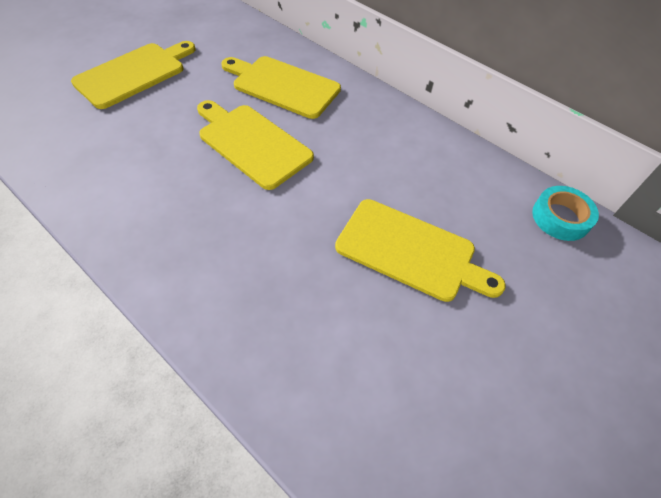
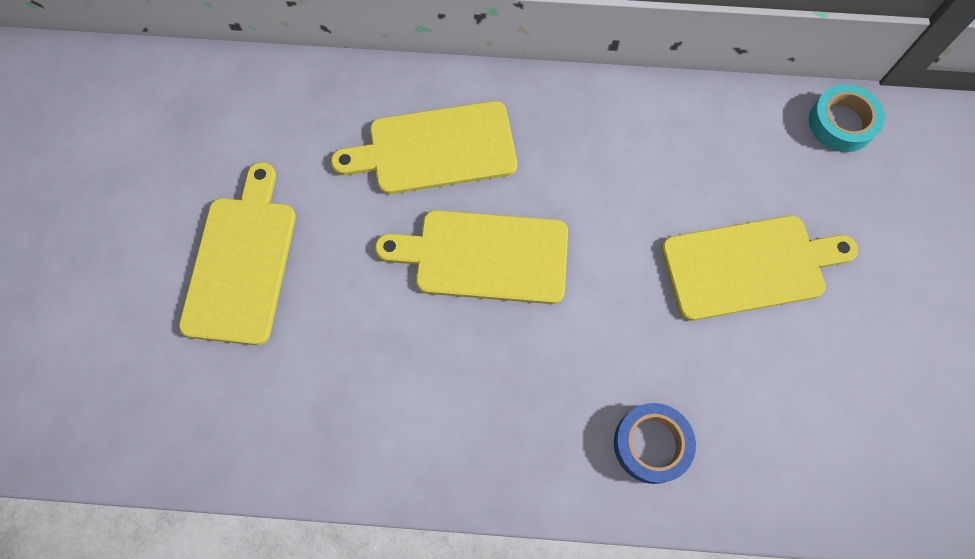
camera: 35 degrees left, 15 degrees up
none -> blue tape [614,403,696,484]

